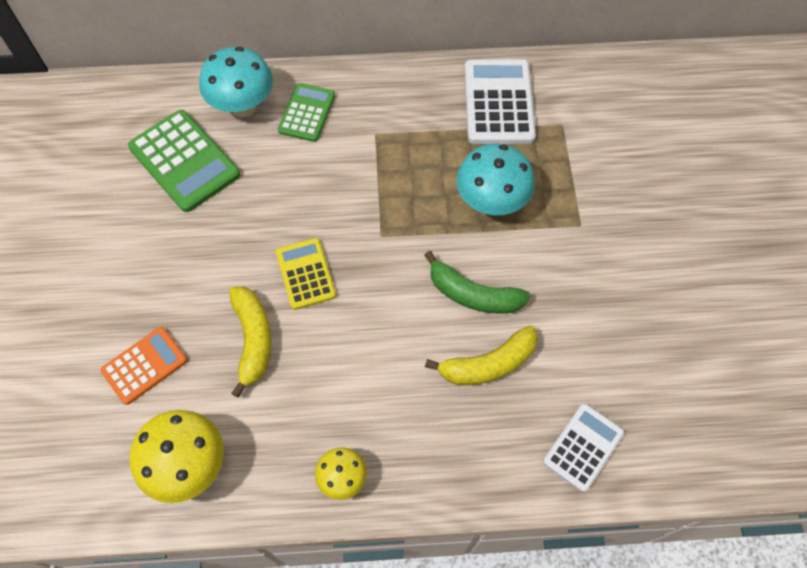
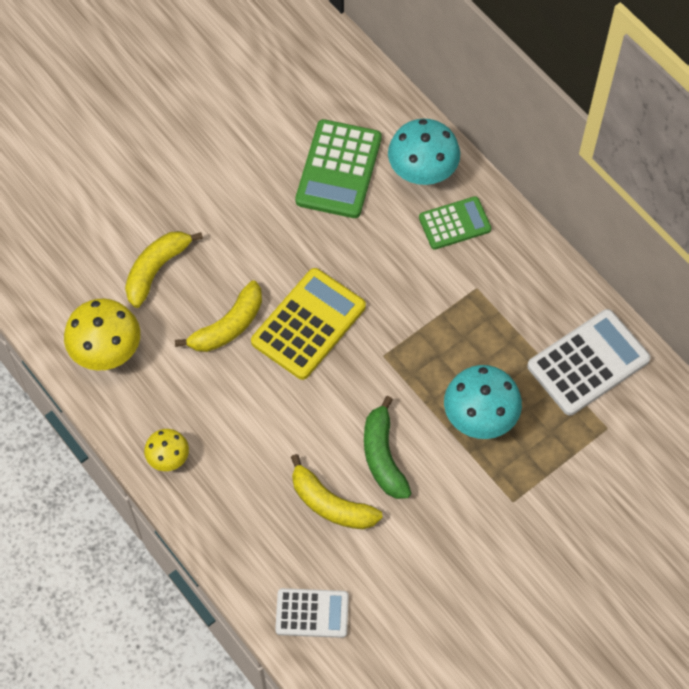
camera: 55 degrees right, 0 degrees up
orange calculator [101,327,187,405] -> yellow banana [125,231,203,308]
yellow calculator [276,238,336,310] -> yellow calculator [251,268,366,380], size x1.61

